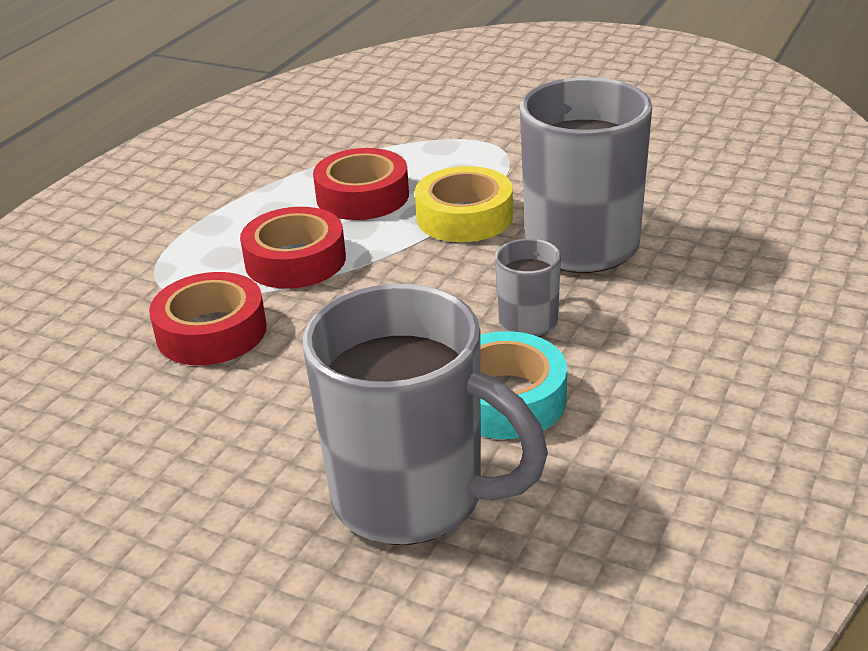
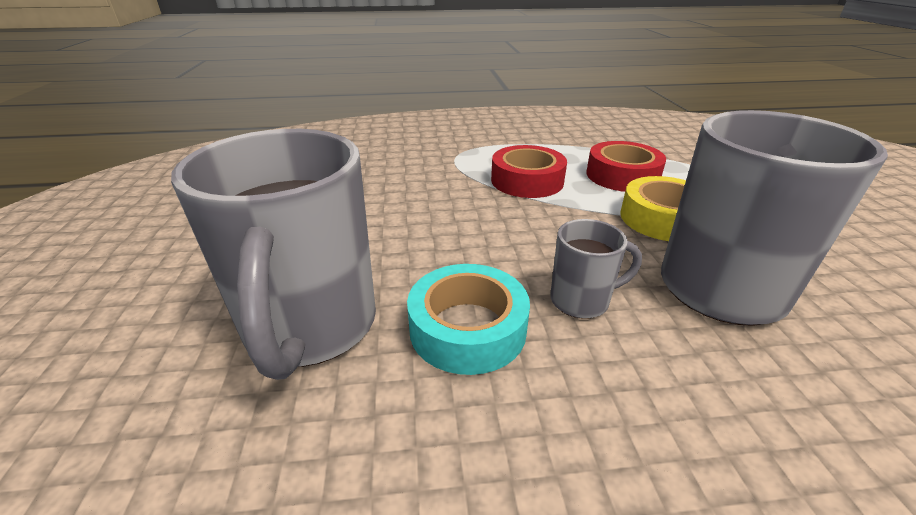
camera: 55 degrees right, 0 degrees up
red tape [149,272,267,365] -> none

